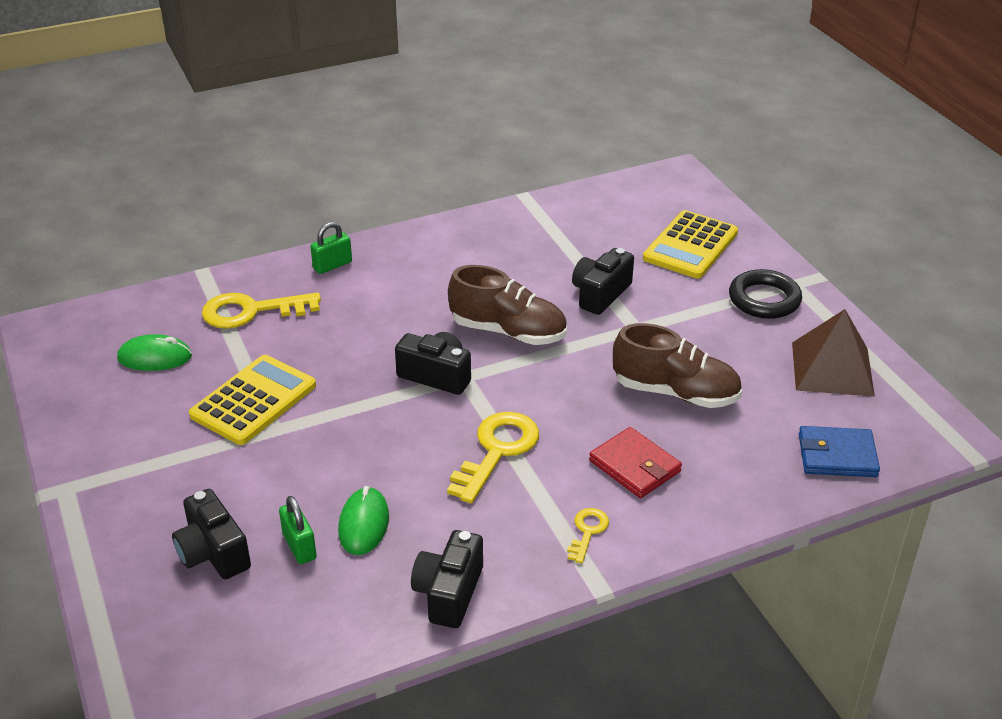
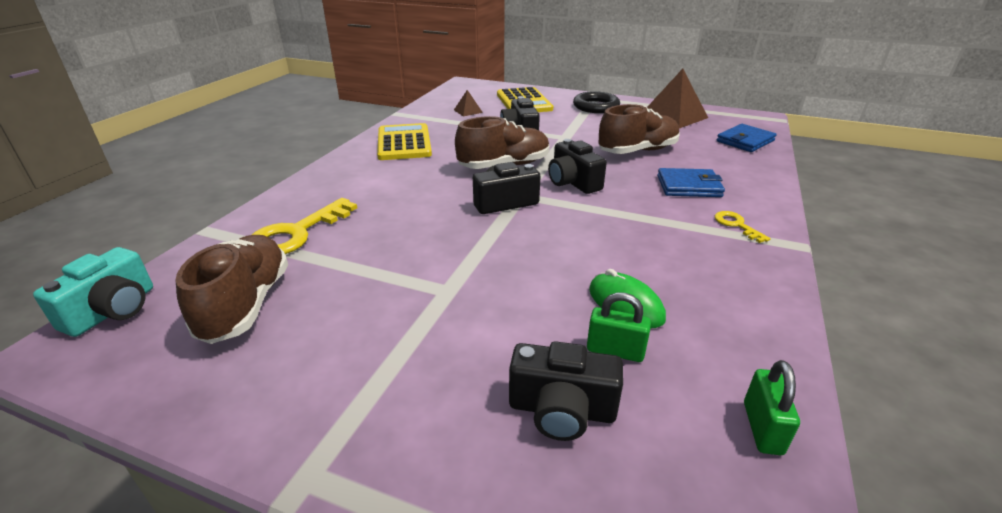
camera: 45 degrees left, 5 degrees down
green mouse [117,334,192,371] -> brown shoe [175,235,288,344]
yellow calculator [189,355,316,445] -> yellow calculator moved to [377,123,432,160]
green padlock [310,222,352,274] -> green padlock moved to [744,360,800,455]
black camera [411,530,483,628] -> black camera moved to [548,139,607,194]
yellow key [447,412,539,503] -> none
red wallet [589,427,682,498] -> blue wallet [657,168,725,197]
none -> turquoise camera [33,247,153,337]
none -> brown pyramid [454,90,483,116]

